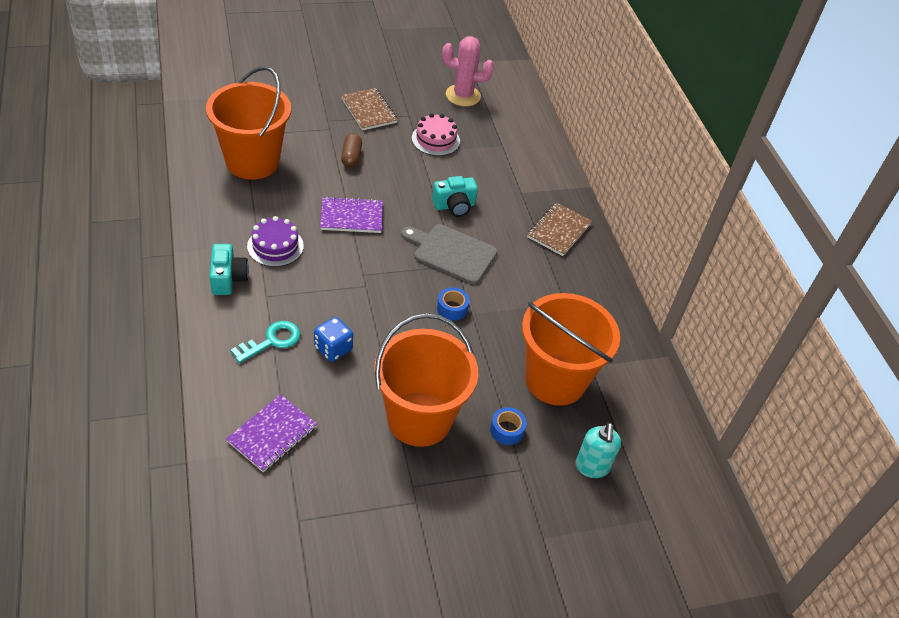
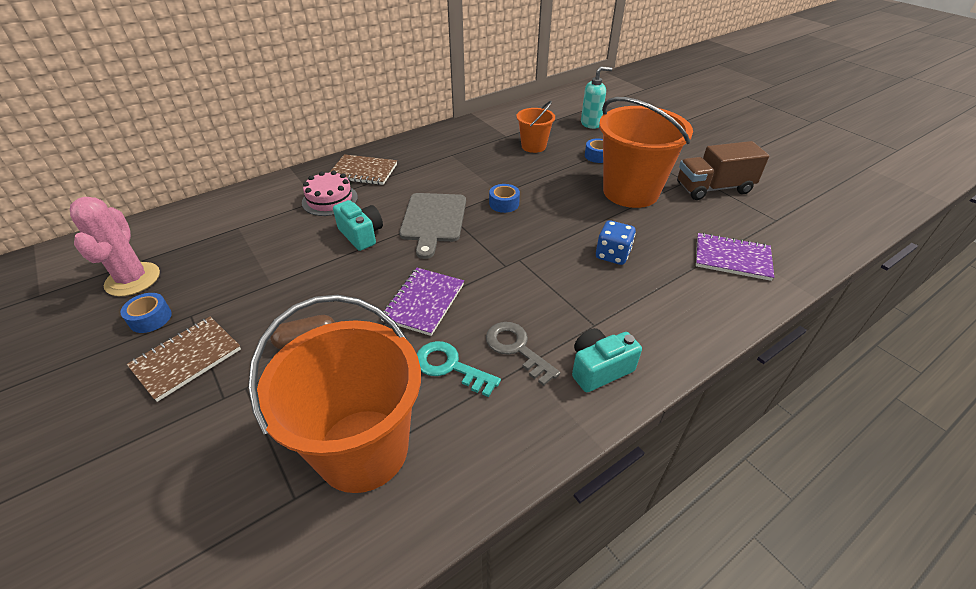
camera: 105 degrees left, 5 degrees down
turquoise key [231,321,300,363] -> turquoise key moved to [417,341,501,397]
purple cake [247,216,304,267] -> grey key [486,322,560,386]
purple notebook [320,196,383,233] -> purple notebook turned 45 degrees clockwise [381,268,464,336]
pink cake [412,113,460,156] -> pink cake moved to [302,171,358,216]
orange bucket [522,293,620,406] -> orange bucket [517,101,555,153], size x0.51
none -> blue tape [121,293,172,333]
none -> brown truck [677,141,769,200]

